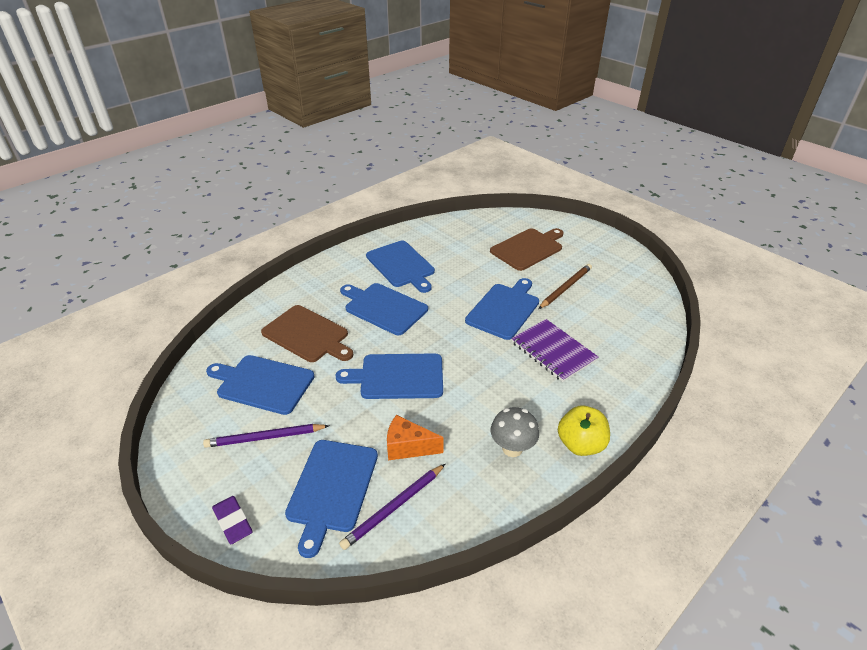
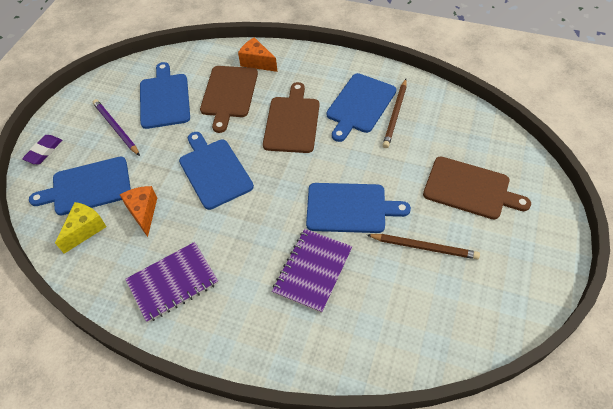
camera: 65 degrees right, 15 degrees up
purple pencil [339,464,445,550] -> yellow cheese [55,202,107,254]
blue cutting board [340,283,428,335] -> brown cutting board [263,82,319,153]
grey mushroom [491,407,539,457] -> purple notebook [125,242,218,323]
yellow apple [558,406,610,456] -> none
none -> orange cheese [238,37,277,72]
none -> brown pencil [383,79,407,148]

